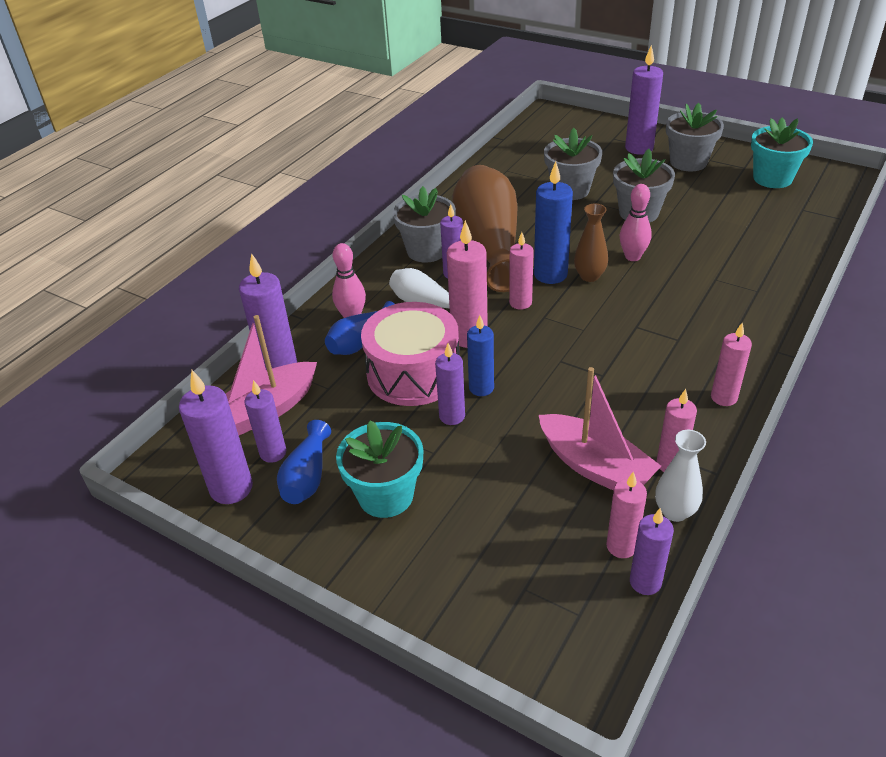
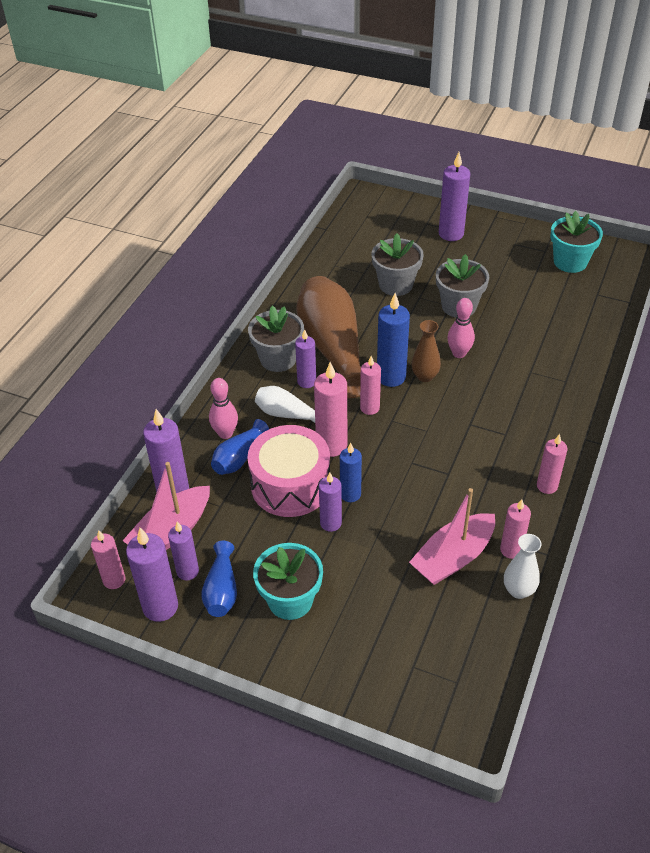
camera: 10 degrees left, 5 degrees up
pink boat [539,367,661,491] -> pink boat turned 105 degrees clockwise [409,488,495,585]
pink candle [606,471,647,558] -> pink candle moved to [91,530,125,589]
purple candle [630,508,674,595] -> none
grey flower pot [666,103,724,171] -> none

